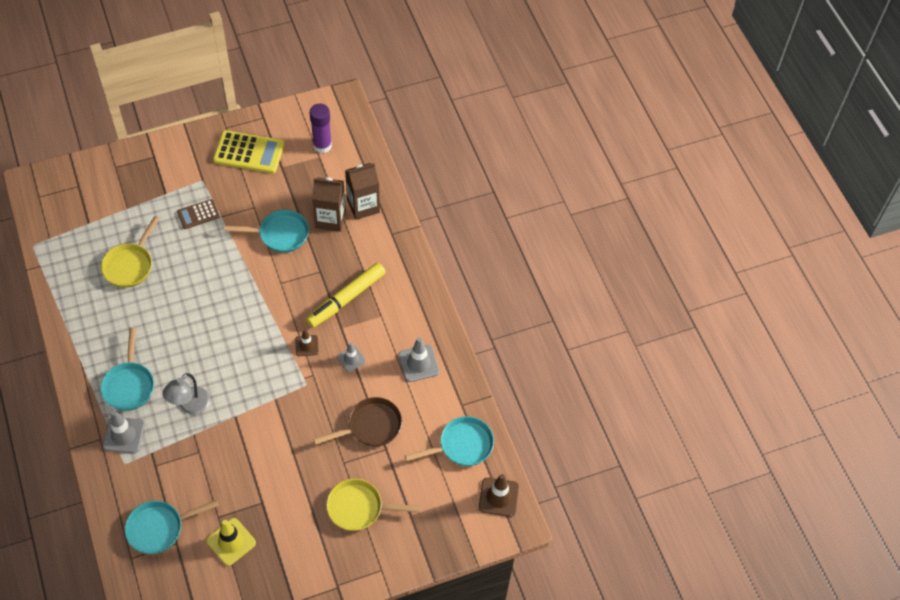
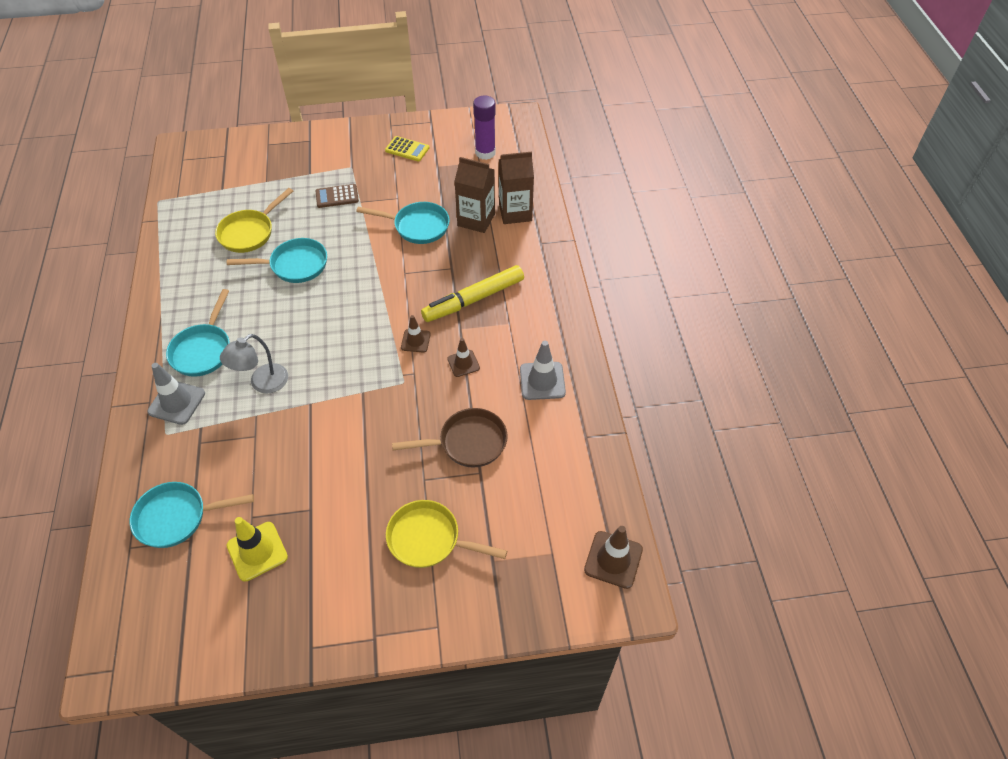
camera: 15 degrees right, 5 degrees down
yellow calculator [213,130,285,173] -> yellow calculator [385,136,429,161], size x0.57
grey traffic cone [337,343,366,372] -> brown traffic cone [447,338,480,377]
turquoise pan [405,416,494,466] -> turquoise pan moved to [227,238,327,283]

